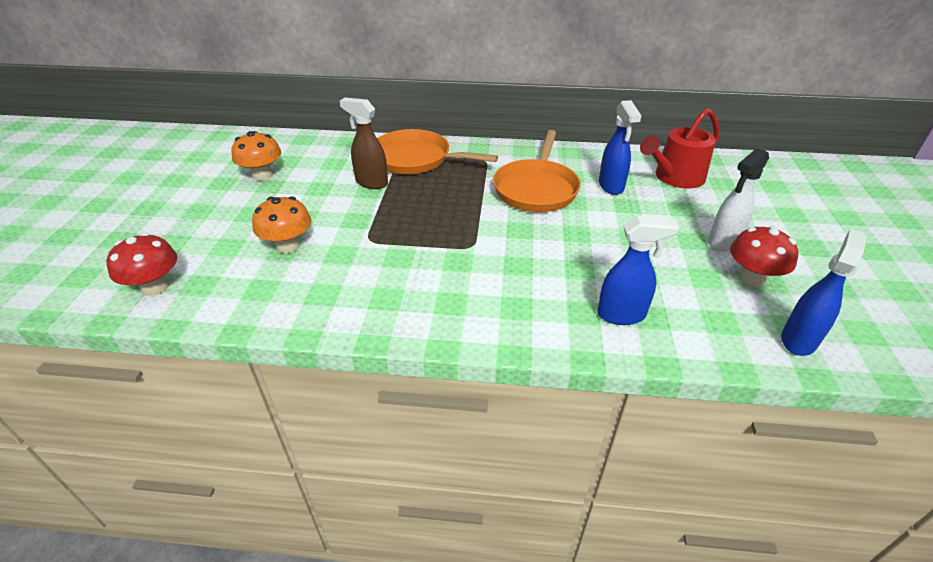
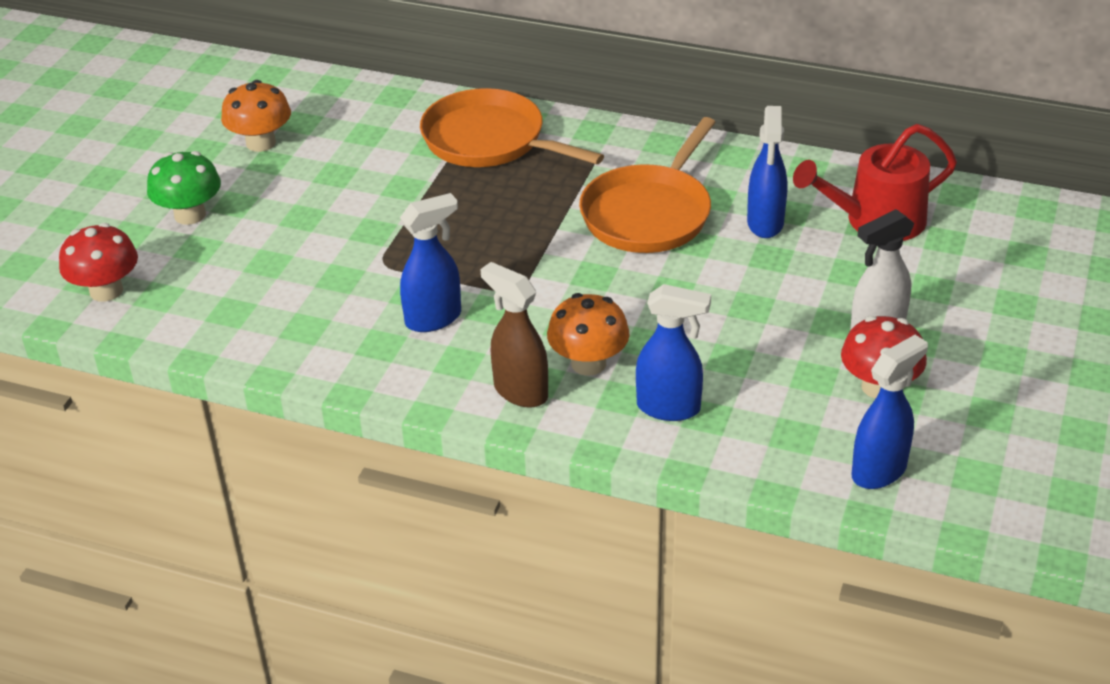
camera: 15 degrees right, 0 degrees up
orange mushroom [252,196,311,253] -> orange mushroom moved to [547,293,630,376]
brown spray bottle [340,97,388,189] -> brown spray bottle moved to [481,262,548,408]
none -> green mushroom [147,151,221,225]
none -> blue spray bottle [400,193,461,332]

